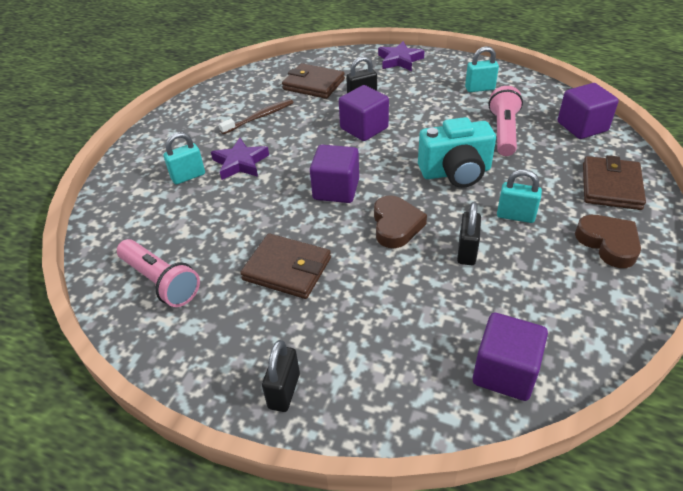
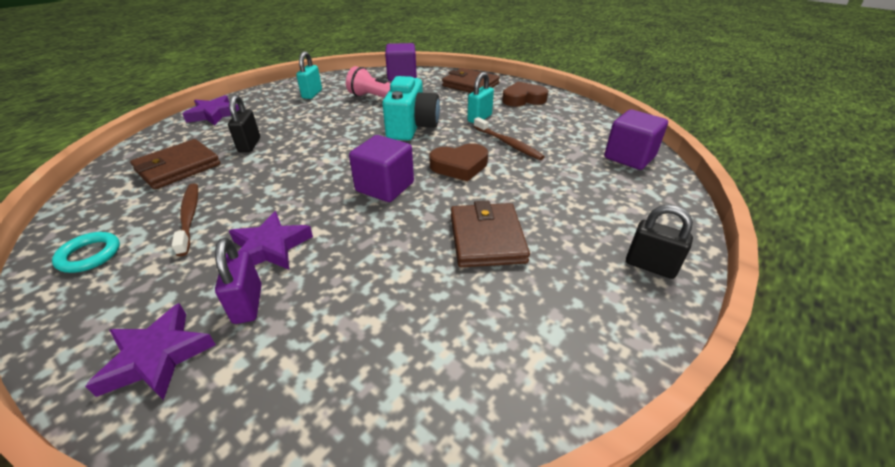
camera: 75 degrees left, 5 degrees down
pink flashlight [117,239,200,307] -> none
turquoise padlock [164,132,205,184] -> purple padlock [215,238,262,324]
brown wallet [240,233,331,299] -> brown wallet turned 45 degrees counterclockwise [451,201,530,267]
purple cube [339,85,389,141] -> none
brown heart [374,195,427,248] -> brown heart turned 150 degrees clockwise [429,143,488,182]
black padlock [457,202,481,265] -> brown toothbrush [474,117,545,160]
none -> turquoise ring [52,232,120,273]
none -> purple star [85,303,216,400]

